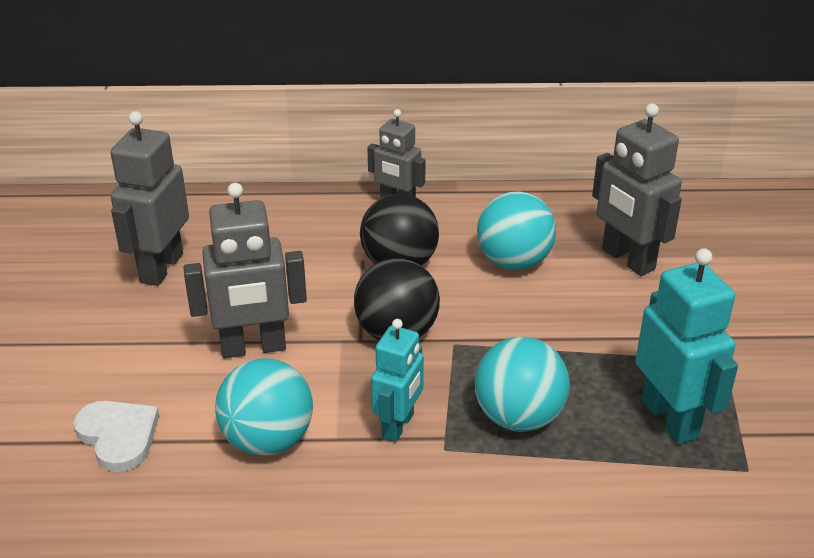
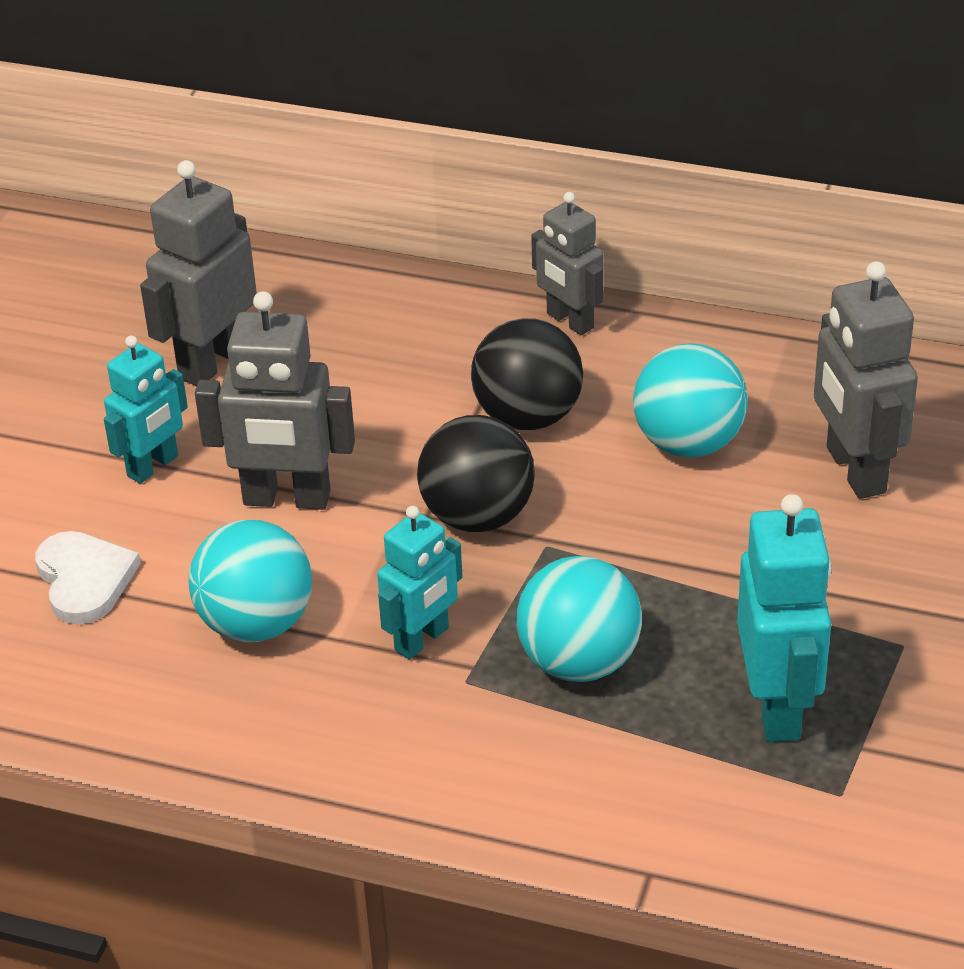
camera: 20 degrees right, 5 degrees up
none -> turquoise robot [104,335,188,484]

